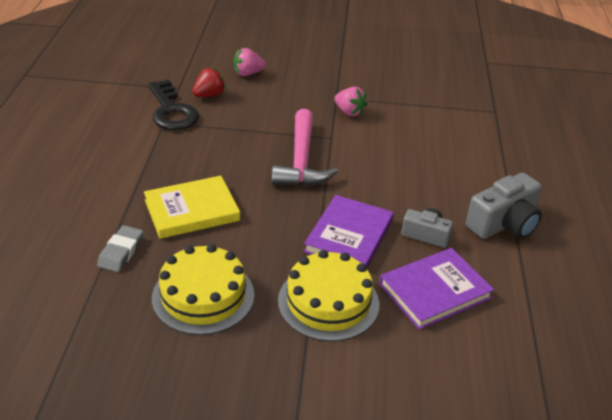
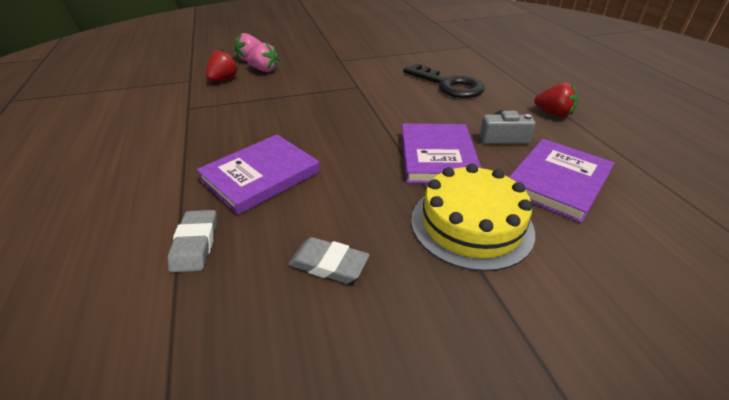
camera: 20 degrees left, 0 degrees up
yellow book [144,176,240,239] -> purple book [196,134,320,215]
black key [148,80,199,130] -> black key moved to [403,64,485,98]
yellow cake [152,244,254,335] -> grey eraser [289,237,370,283]
pink hammer [272,109,338,186] -> none
pink strawberry [334,86,368,117] -> pink strawberry moved to [247,43,279,72]
grey camera [466,173,542,239] -> red strawberry [534,82,578,117]

